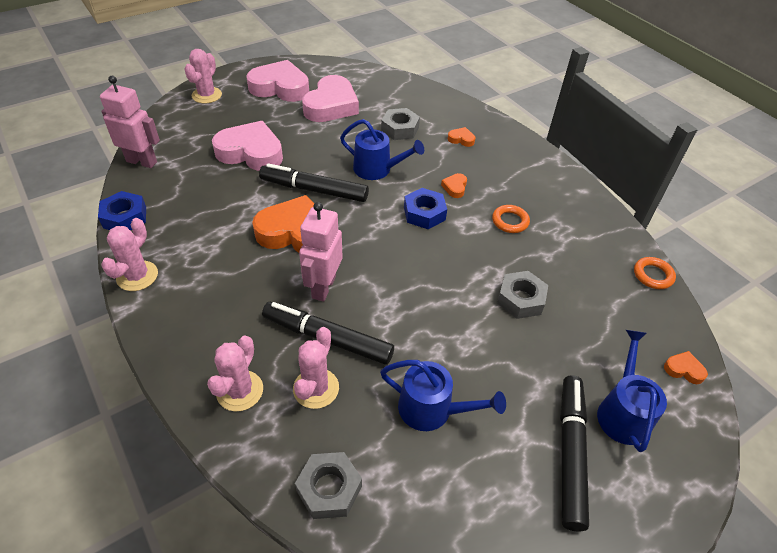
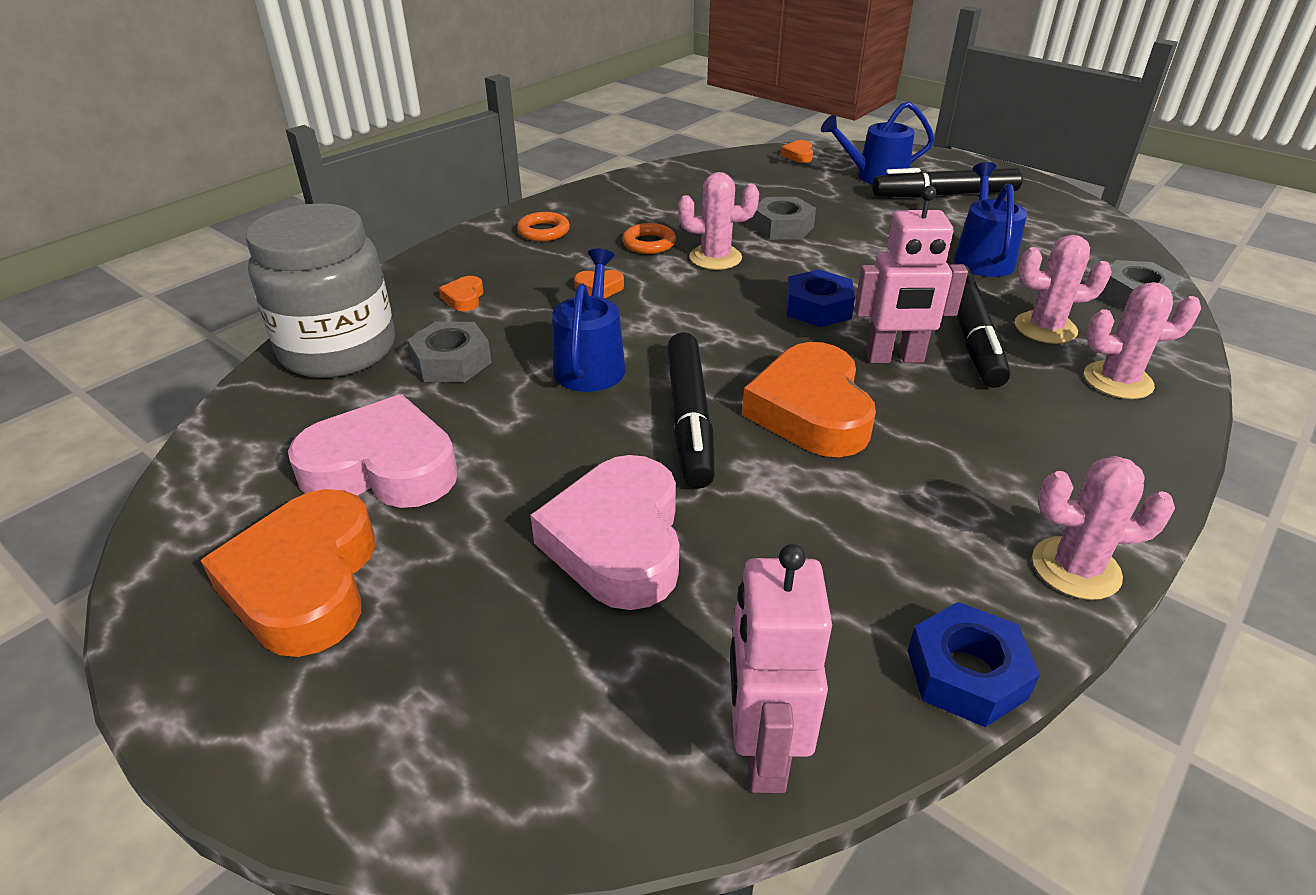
camera: 105 degrees left, 10 degrees down
pink cactus [184,49,222,103] -> pink cactus moved to [678,172,759,270]
pink heart [246,60,309,102] -> orange heart [200,489,376,657]
blue nut [404,188,447,229] -> blue nut moved to [786,270,855,327]
orange ring [634,257,676,289] -> orange ring moved to [517,212,570,241]
none -> grey jar [246,203,395,378]

